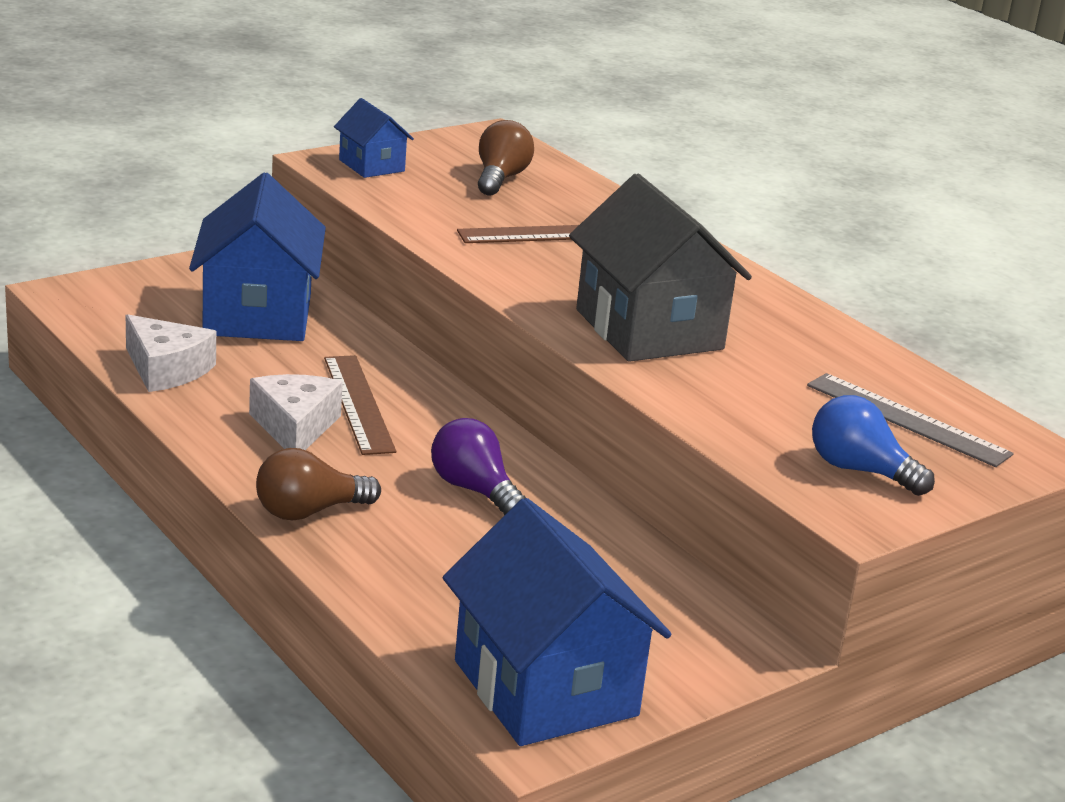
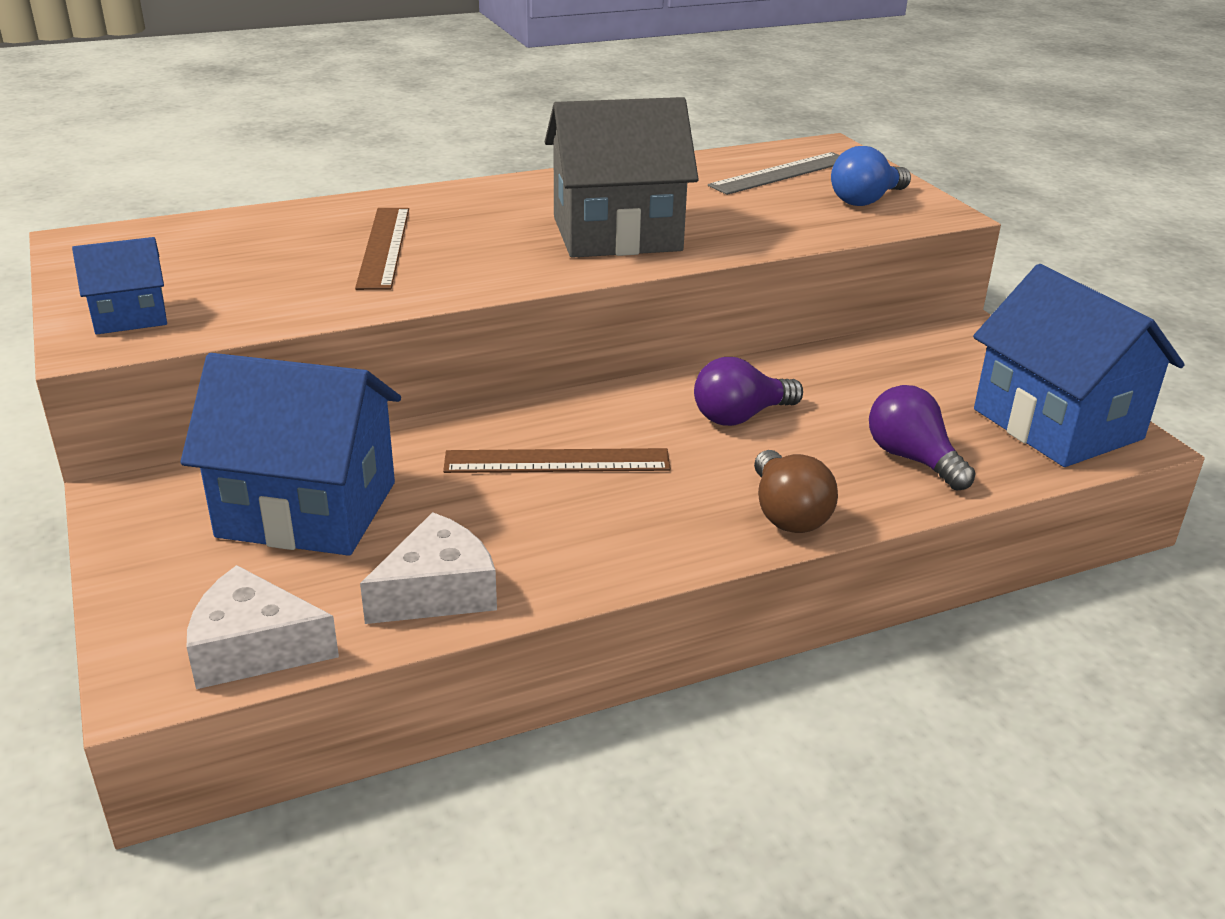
camera: 75 degrees left, 5 degrees up
white cheese [249,374,343,450] -> white cheese moved to [187,565,339,689]
blue house [443,498,671,746] -> blue house turned 75 degrees clockwise [973,264,1185,467]
brown light bulb [478,120,534,195] -> none
none -> purple light bulb [869,385,975,491]

